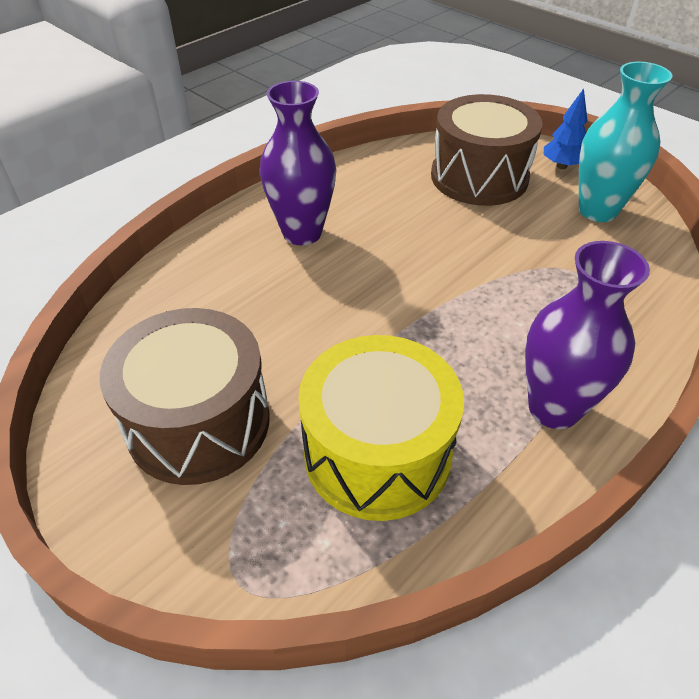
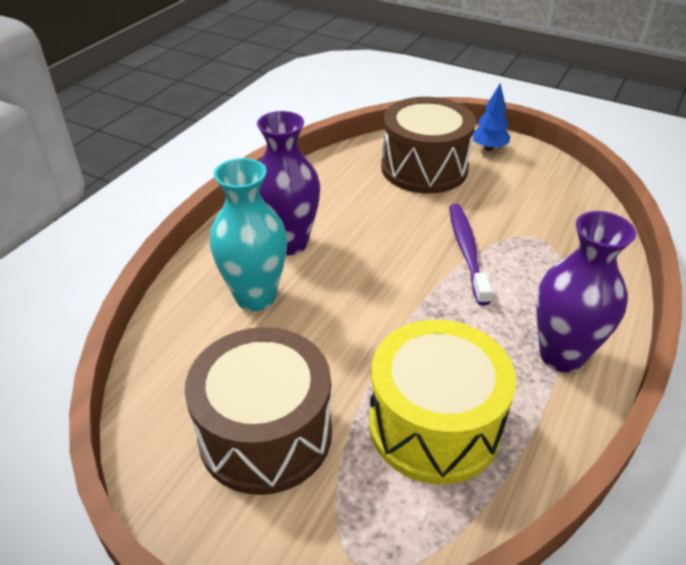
camera: 15 degrees left, 5 degrees down
turquoise vase [579,62,672,222] -> turquoise vase moved to [210,158,287,311]
none -> purple toothbrush [449,204,492,306]

